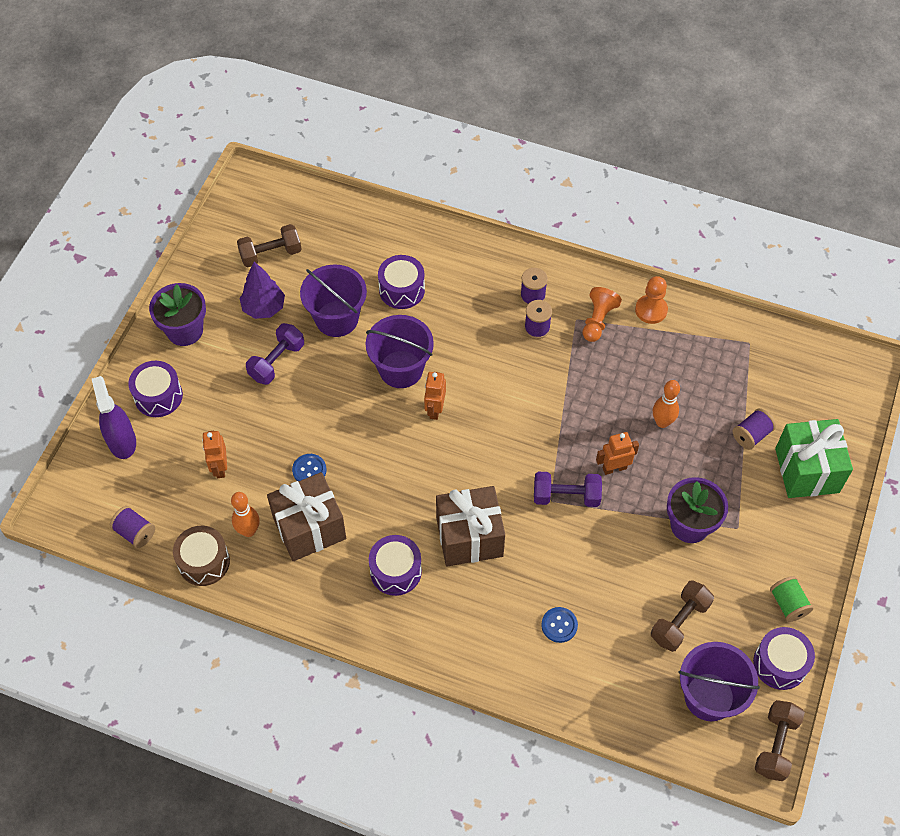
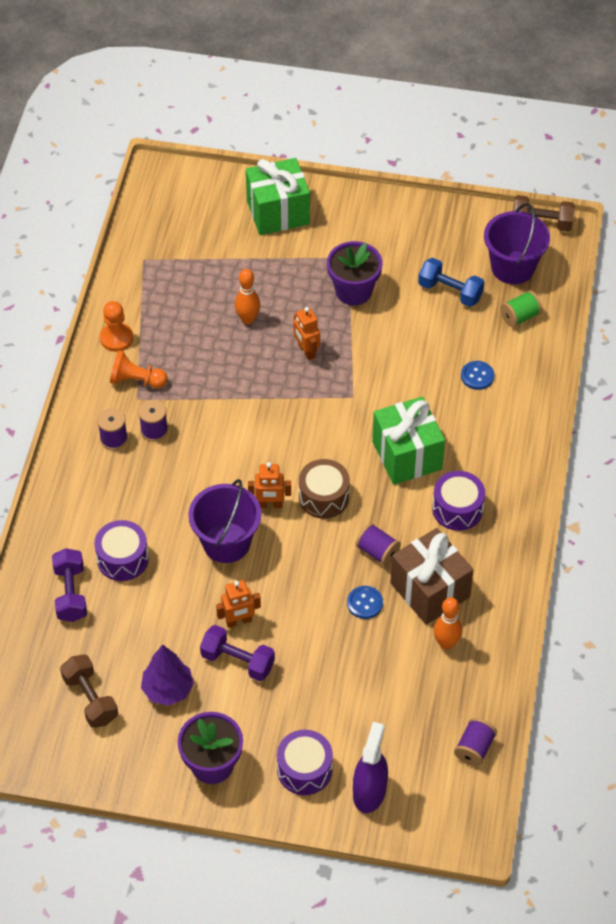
camera: 100 degrees left, 5 degrees down
purple spray bottle [92,376,136,459] -> purple spray bottle turned 135 degrees clockwise [353,722,388,813]
brown drum [173,526,230,586] -> brown drum moved to [299,459,350,519]
orange robot [202,431,227,478] -> orange robot moved to [216,580,261,628]
purple bucket [300,264,367,337] -> none
brown gift [436,486,505,566] -> green gift [372,397,445,485]
purple dumbbell [534,472,602,507] -> purple dumbbell moved to [52,548,87,622]
brown dumbbell [651,580,714,652] -> blue dumbbell [418,258,485,307]
purple spool [733,408,776,449] -> purple spool moved to [355,523,401,566]
purple drum [753,627,815,690] -> none
green spool [770,576,813,622] -> green spool moved to [500,290,542,327]

